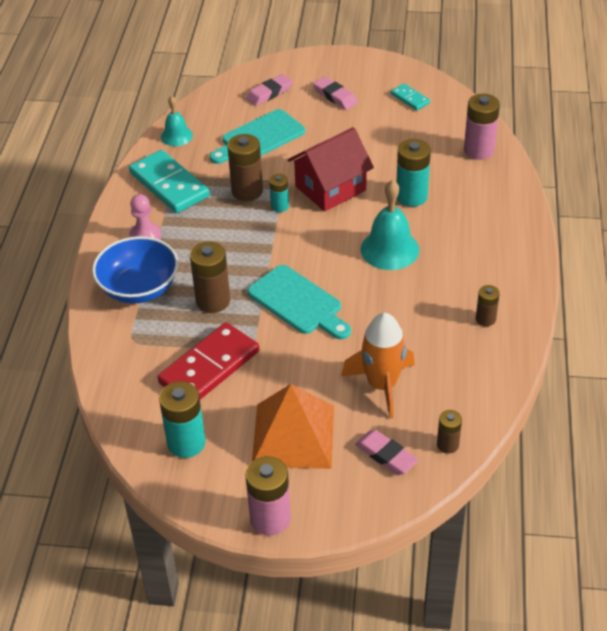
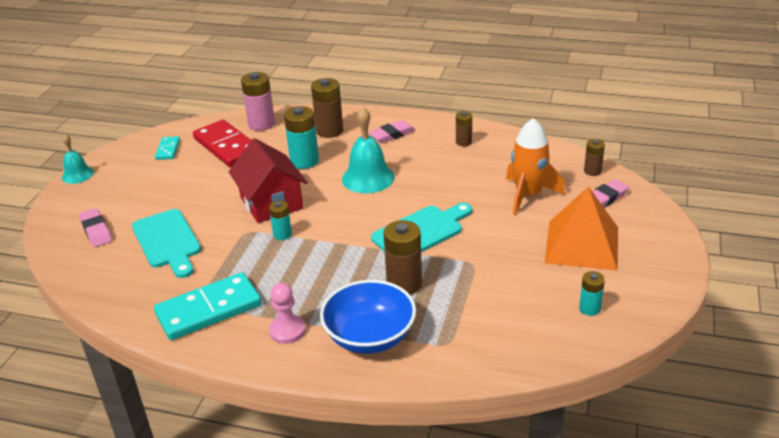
camera: 80 degrees left, 10 degrees down
red domino [157,322,259,400] -> red domino moved to [193,120,251,167]
turquoise battery [159,381,206,458] -> turquoise battery [579,271,605,316], size x0.57
turquoise bell [161,96,193,146] -> turquoise bell moved to [62,134,94,184]
brown battery [227,134,263,201] -> brown battery moved to [311,78,343,138]
pink battery [245,456,291,536] -> none
pink eraser [313,77,358,110] -> pink eraser moved to [369,120,416,143]
turquoise domino [391,84,430,111] -> turquoise domino turned 60 degrees counterclockwise [155,136,180,160]

